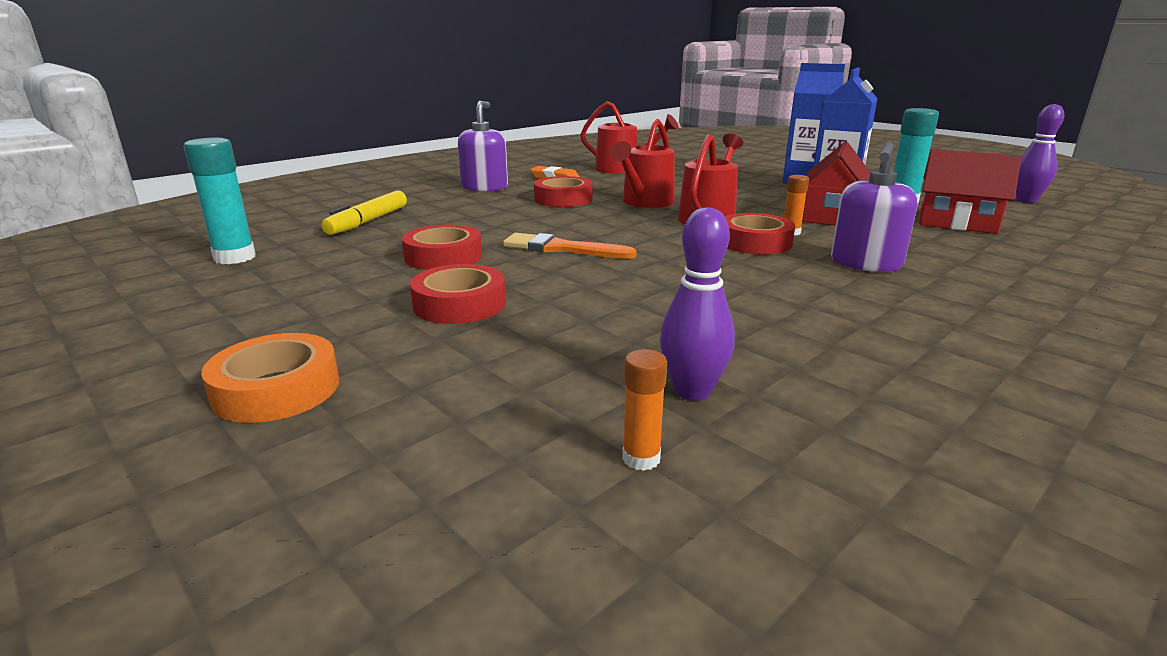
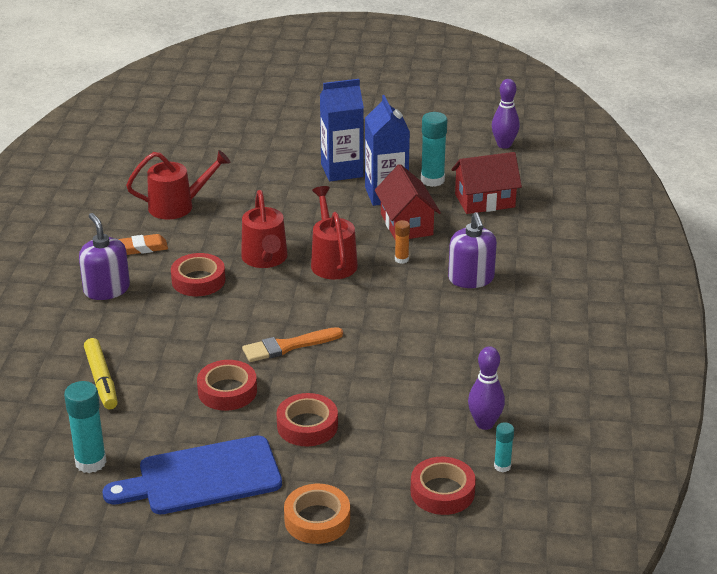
camera: 40 degrees left, 10 degrees up
orange glue stick [622,349,667,471] -> turquoise glue stick [494,422,514,472]
red tape [724,213,795,255] -> red tape moved to [411,457,476,515]
none -> blue cutting board [103,435,282,514]

